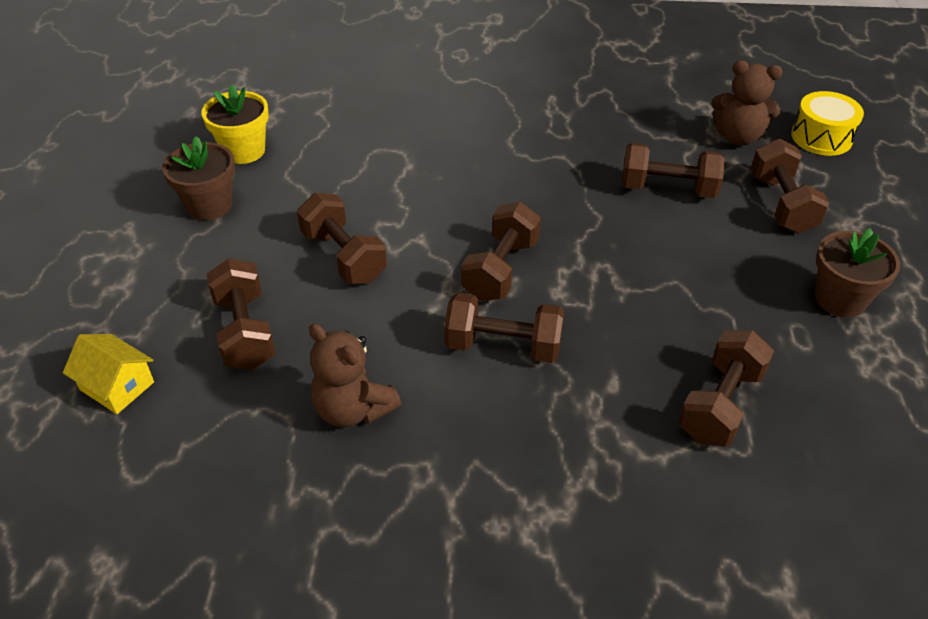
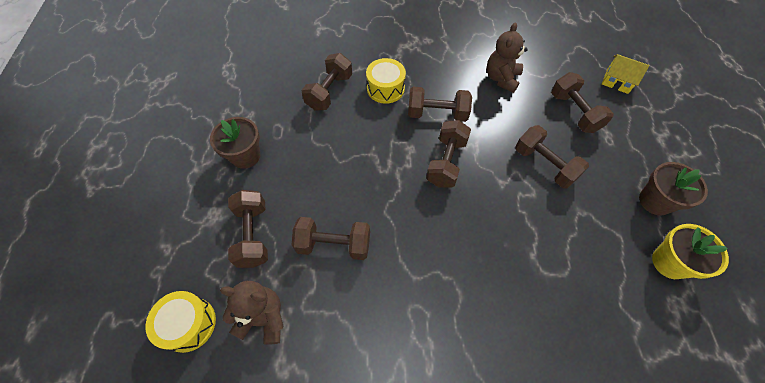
camera: 175 degrees right, 15 degrees up
brown teddy bear [309,324,402,427] -> brown teddy bear turned 105 degrees counterclockwise [487,23,528,93]
none -> yellow drum [366,58,406,104]

